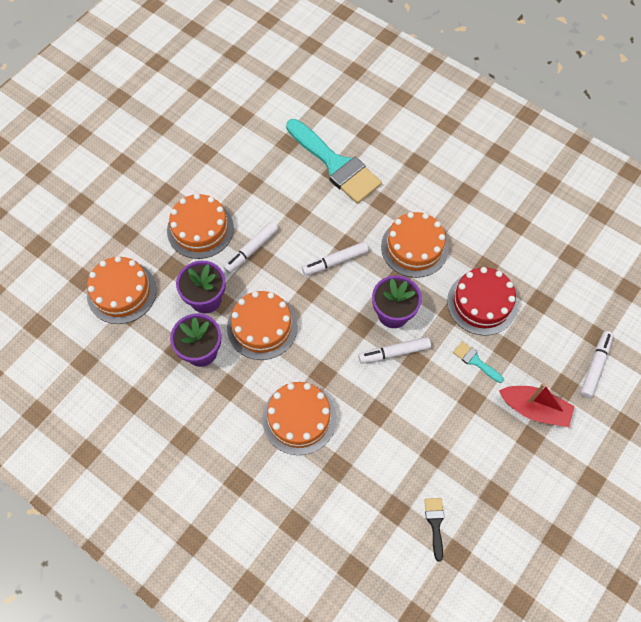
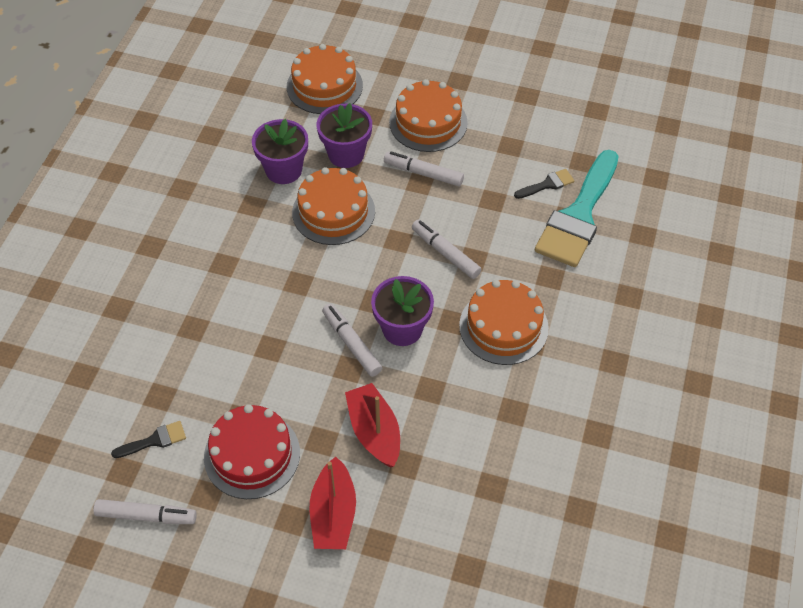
camera: 70 degrees right, 10 degrees down
orange cake [262,382,336,455] -> none
red cake [447,267,517,336] -> red cake moved to [204,404,300,499]
turquoise brush [453,341,504,383] -> red boat [345,383,400,467]
white marker [580,331,613,398] -> white marker moved to [93,499,197,524]
none -> black brush [514,169,574,199]

